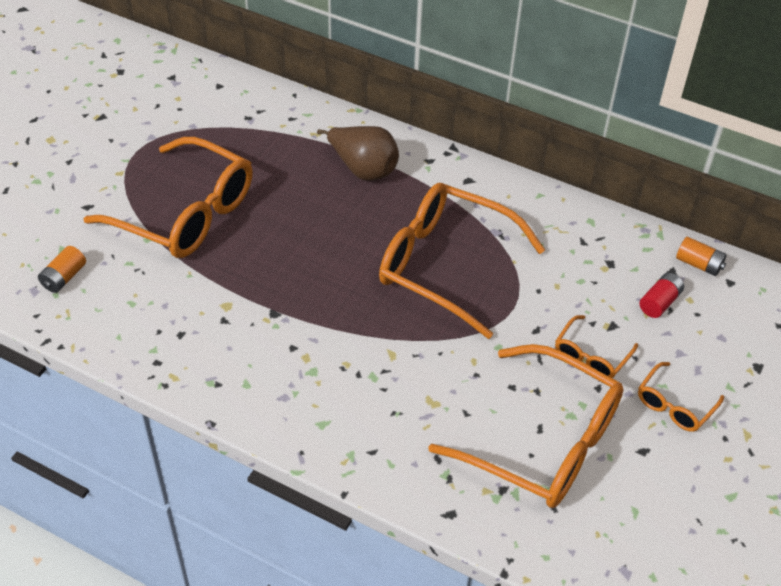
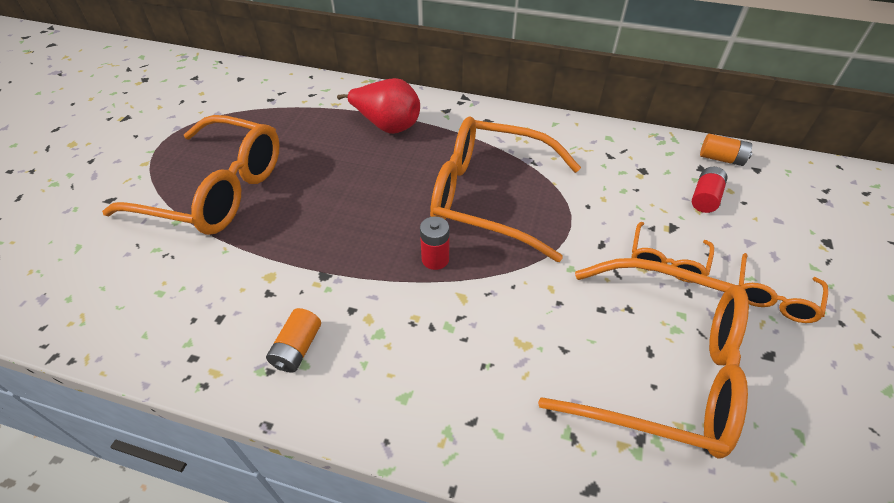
camera: 10 degrees left, 0 degrees up
orange battery [38,246,86,293] -> orange battery moved to [266,308,321,373]
brown pear [317,126,399,181] -> red pear [337,78,420,134]
none -> red battery [420,216,449,270]

